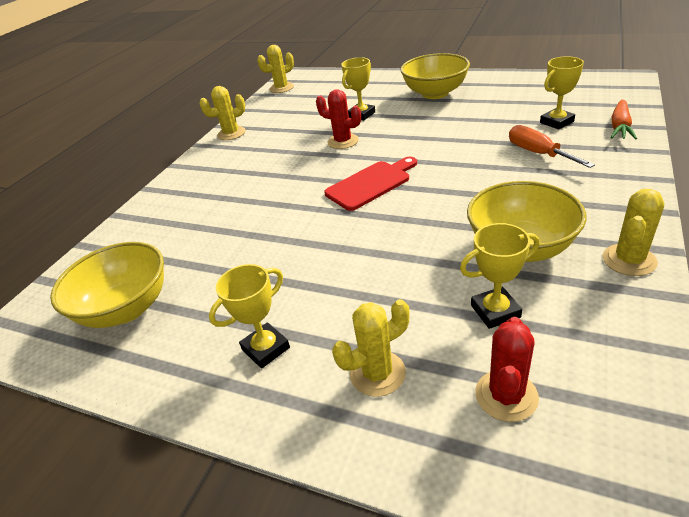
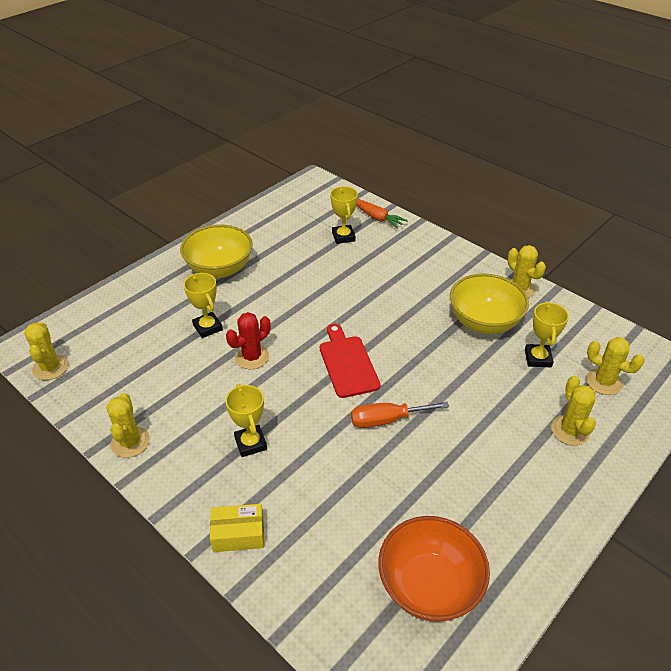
camera: 75 degrees left, 5 degrees up
yellow bowl [50,242,164,328] -> orange bowl [378,516,490,622]
yellow trophy [209,264,290,369] -> yellow trophy moved to [225,384,267,457]
red cactus [475,317,539,422] -> yellow cactus [586,337,644,395]
orange screwdriver [509,125,595,168] -> orange screwdriver moved to [351,402,449,428]
none -> yellow box [210,504,264,552]

